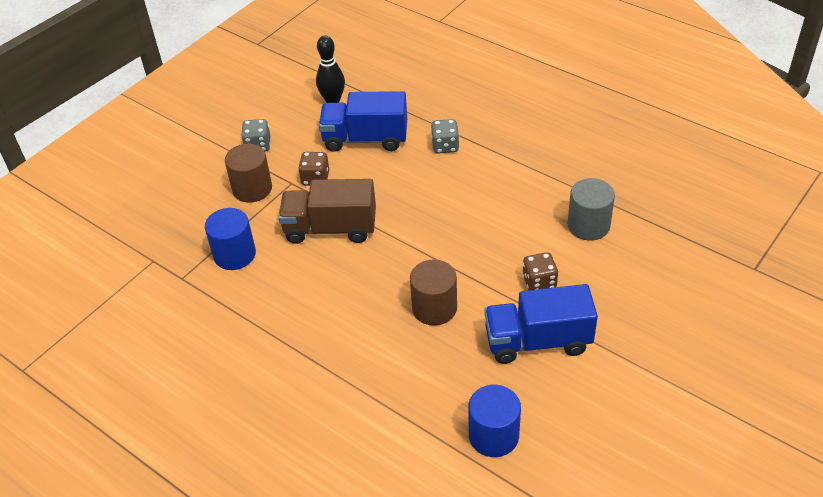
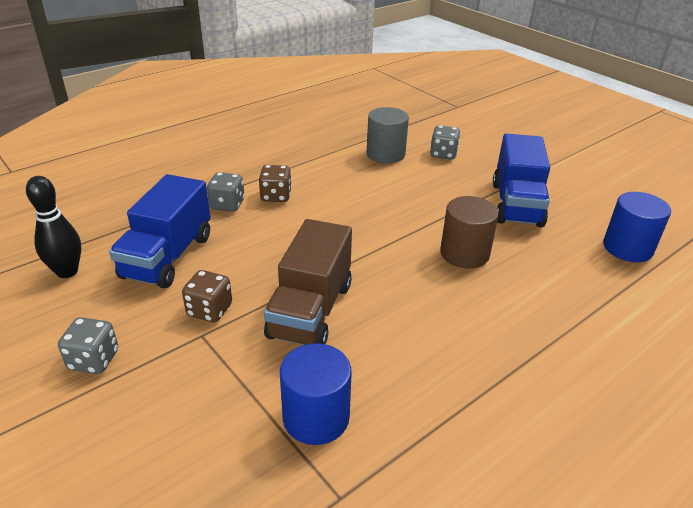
camera: 80 degrees left, 10 degrees down
brown cylinder [225,144,272,203] -> none
brown dice [522,252,558,290] -> brown dice moved to [259,165,292,202]
none -> grey dice [430,125,460,159]

